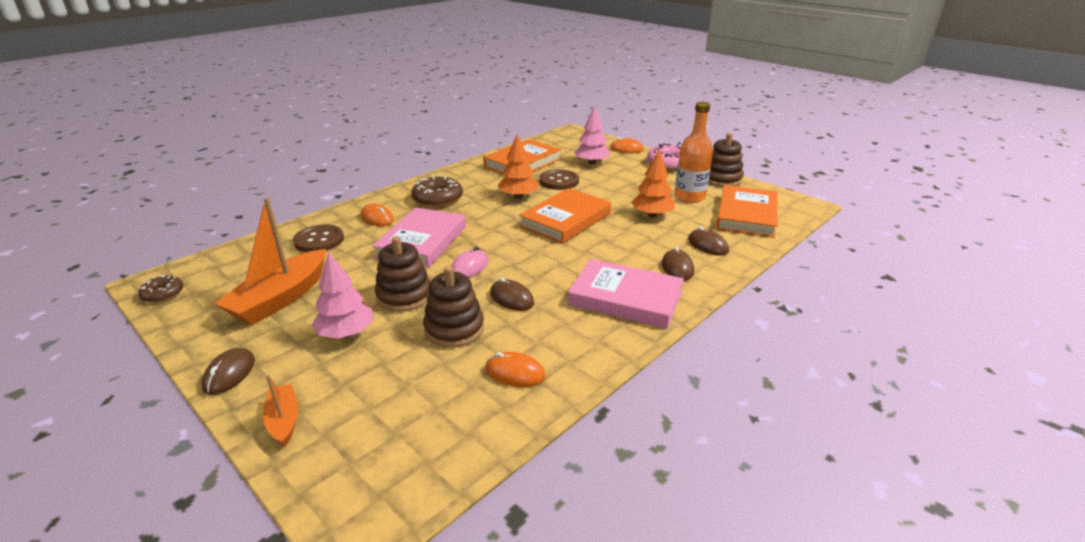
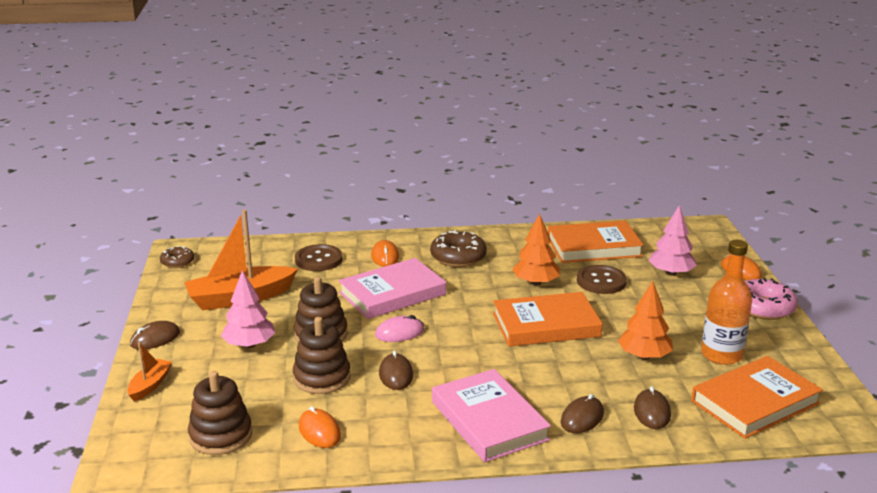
camera: 40 degrees right, 5 degrees down
brown stacking toy [708,133,744,187] -> brown stacking toy moved to [188,371,252,455]

